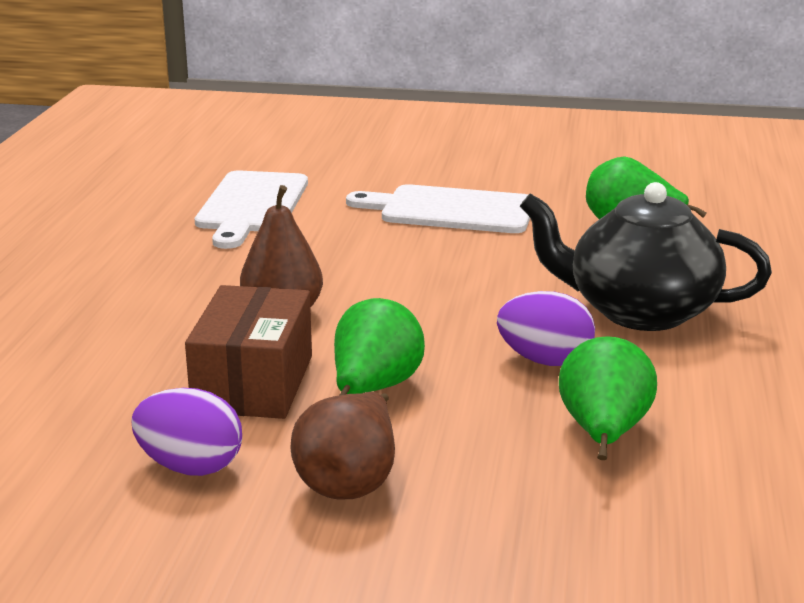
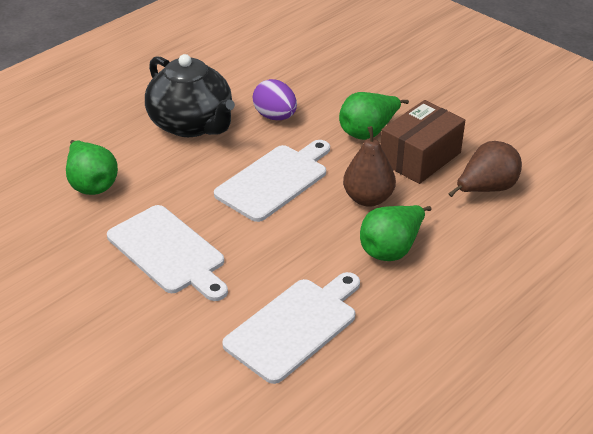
camera: 145 degrees left, 15 degrees up
purple egg [132,388,242,476] -> none
brown pear [290,392,395,499] -> brown pear moved to [448,141,522,197]
green pear [559,336,657,460] -> green pear moved to [360,205,432,261]
none -> white cutting board [214,140,330,222]

